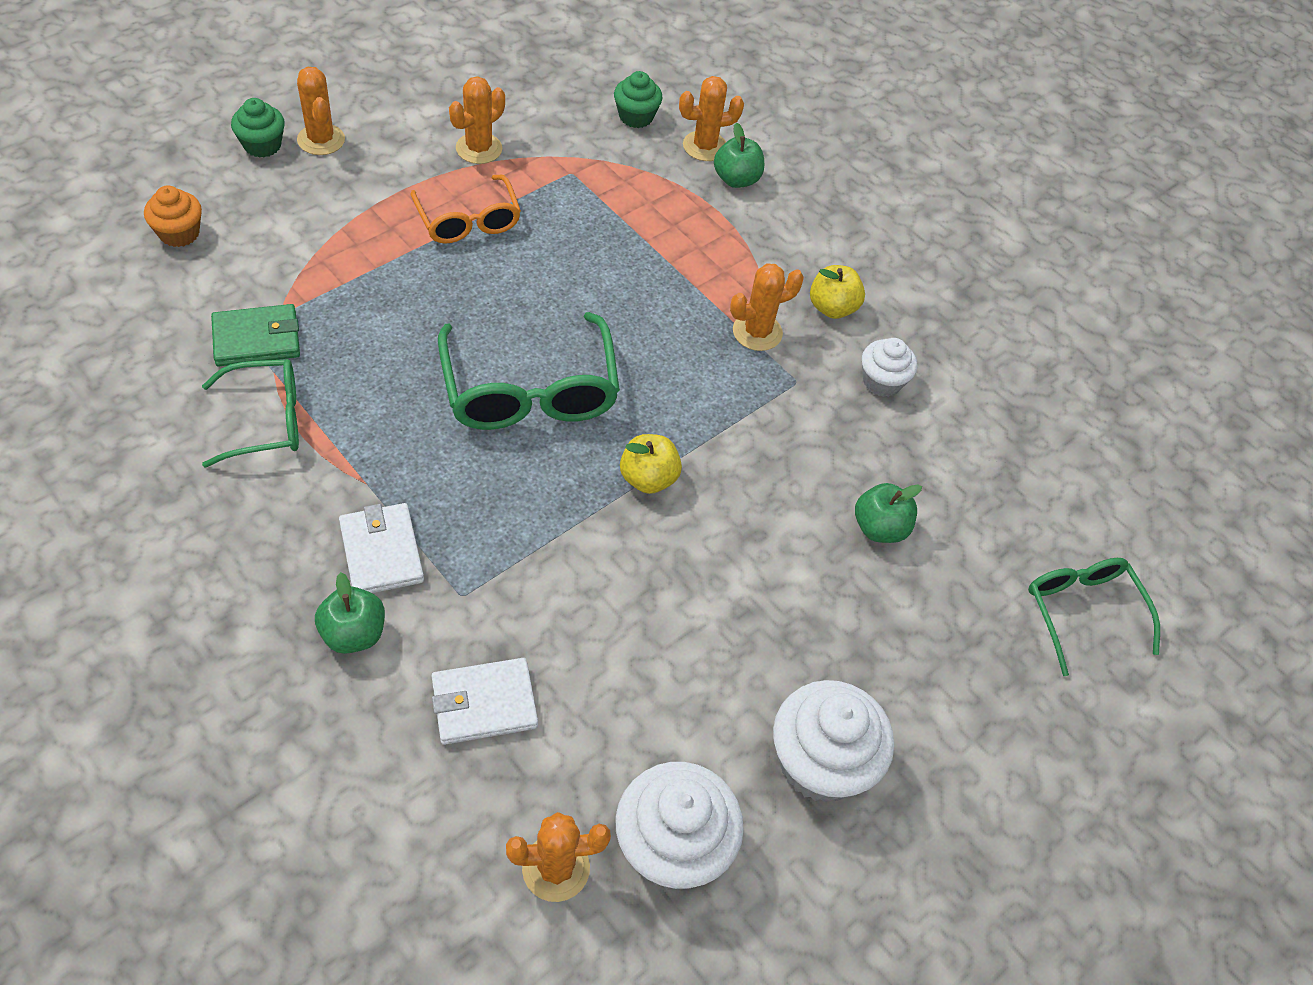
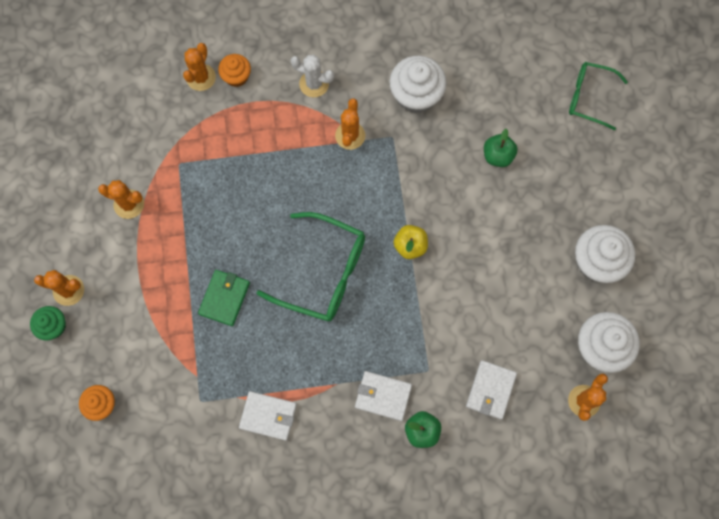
camera: 50 degrees left, 20 degrees up
green glasses [202,359,299,468] -> white wallet [239,391,297,441]
green wallet [211,304,300,366] -> green wallet moved to [198,270,250,326]
orange glasses [411,175,521,244] -> none
orange cactus [449,76,505,164] -> orange cactus turned 60 degrees counterclockwise [98,180,144,219]
green cupcake [614,71,662,128] -> none
green apple [714,123,764,188] -> orange cupcake [218,54,251,87]
yellow apple [810,265,865,319] -> none
white cupcake [862,338,917,397] -> white cupcake [390,56,447,113], size x1.72
none -> white cactus [291,55,334,97]

